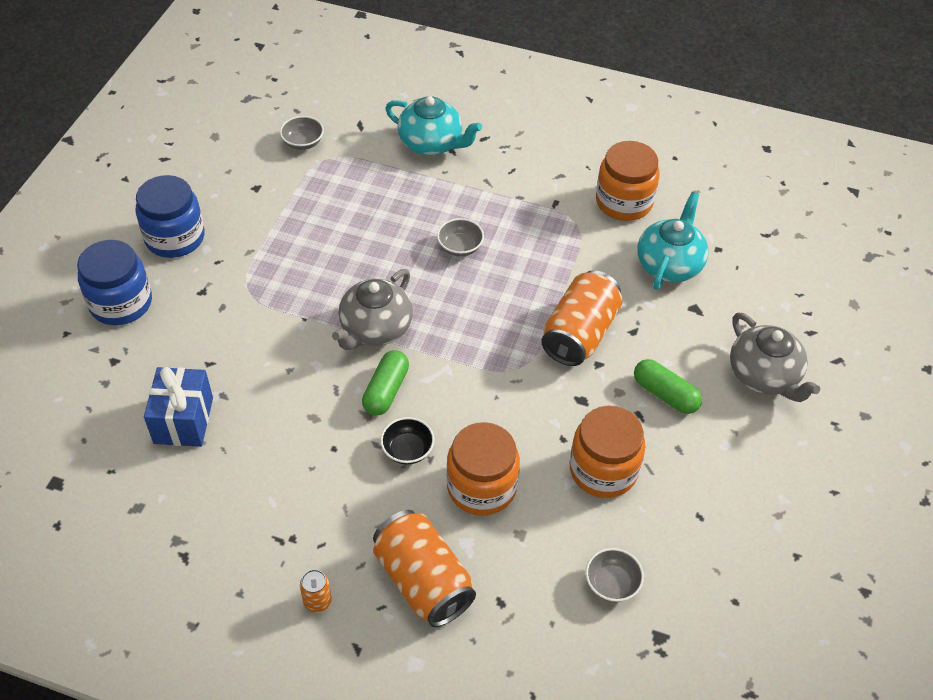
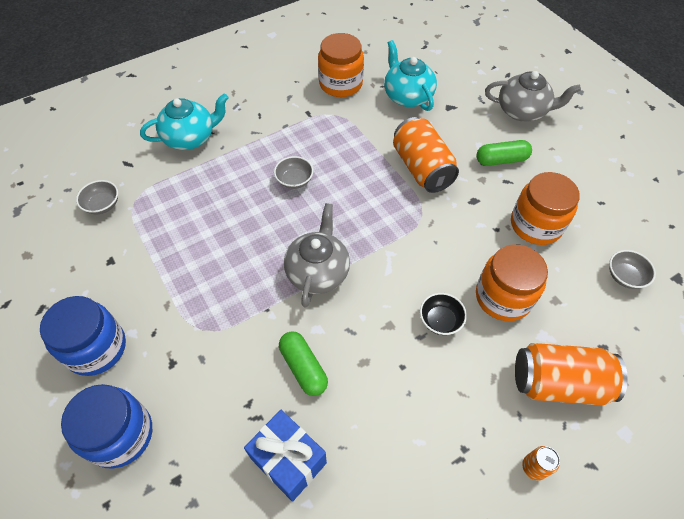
camera: 50 degrees left, 5 degrees up
grey teapot [332,269,413,350] -> grey teapot turned 150 degrees counterclockwise [284,203,350,308]
green capsule [362,350,409,416] -> green capsule moved to [279,331,328,396]

